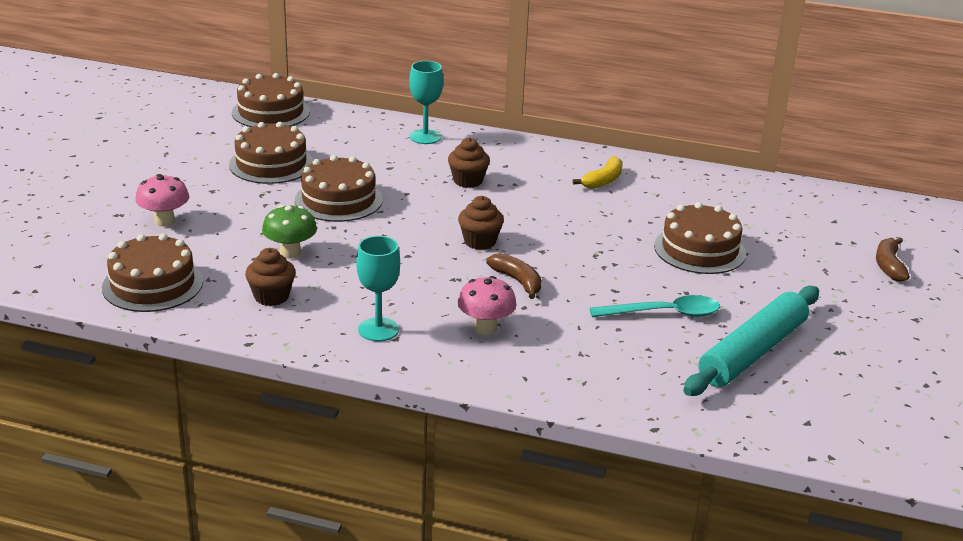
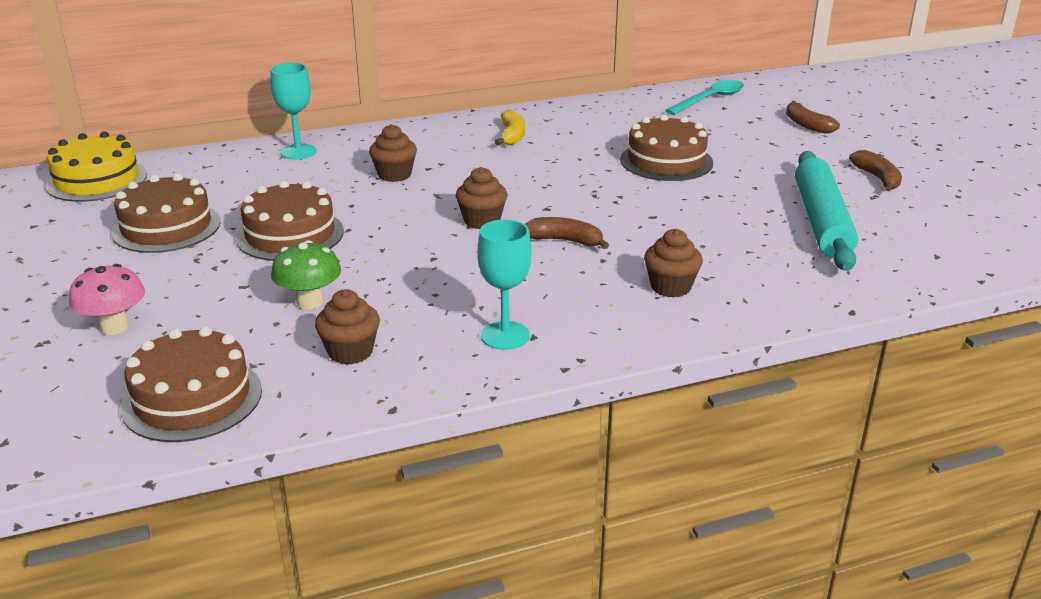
camera: 35 degrees left, 0 degrees up
brown cake [232,73,310,127] -> yellow cake [45,131,147,202]
pink mushroom [457,276,516,335] -> none
turquoise spoon [590,295,720,317] -> turquoise spoon moved to [665,80,744,115]
none -> brown cupcake [644,229,703,298]
none -> brown banana [849,150,902,192]

